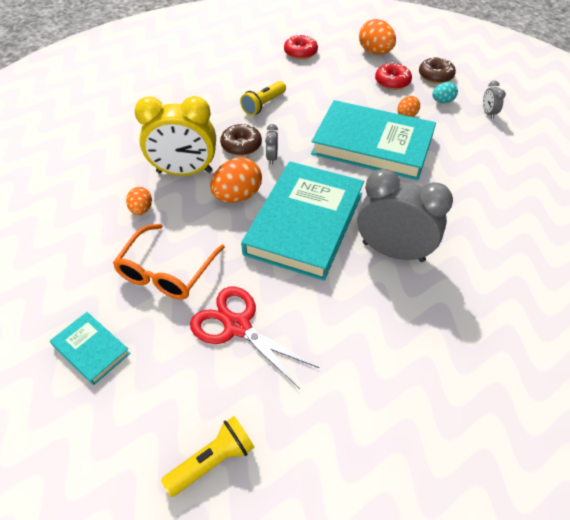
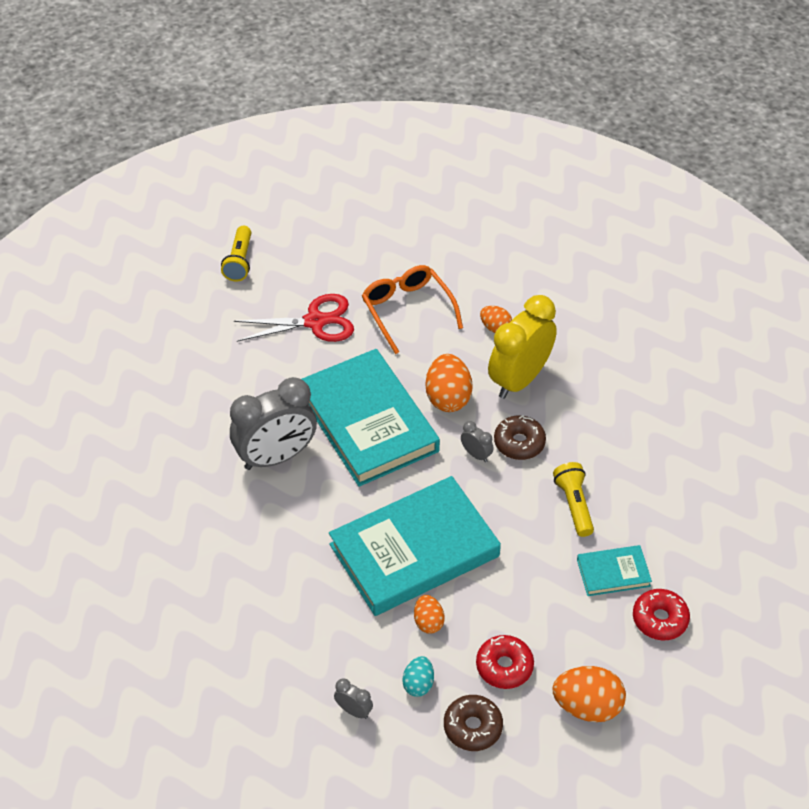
camera: 130 degrees right, 0 degrees up
turquoise book [50,312,130,385] -> turquoise book moved to [577,545,652,596]

